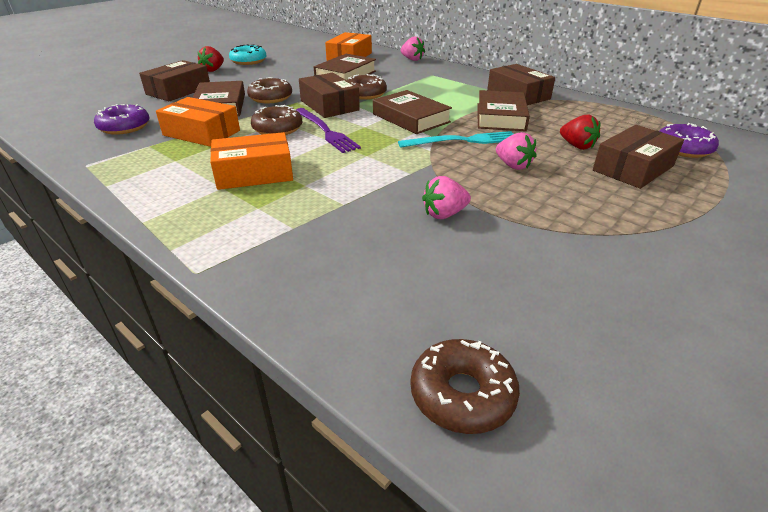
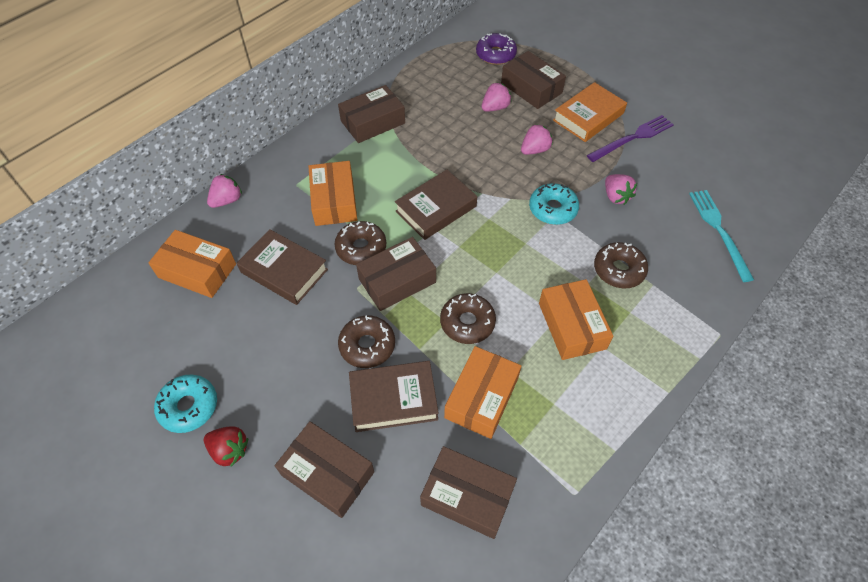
camera: 90 degrees left, 20 degrees up
purple donut [94,104,149,135] -> brown box [420,446,517,539]
purple fork [296,108,361,153] -> purple fork moved to [587,115,674,162]
turquoise fork [398,131,513,148] -> turquoise fork moved to [689,190,754,282]
brown donut [410,339,520,434] -> brown donut moved to [594,242,648,289]
brown book [478,90,530,131] -> none
red strawberry [560,115,600,150] -> pink strawberry [482,82,512,112]
none -> orange box [308,161,357,226]
none -> turquoise donut [529,183,579,225]
none -> orange book [553,82,627,142]

